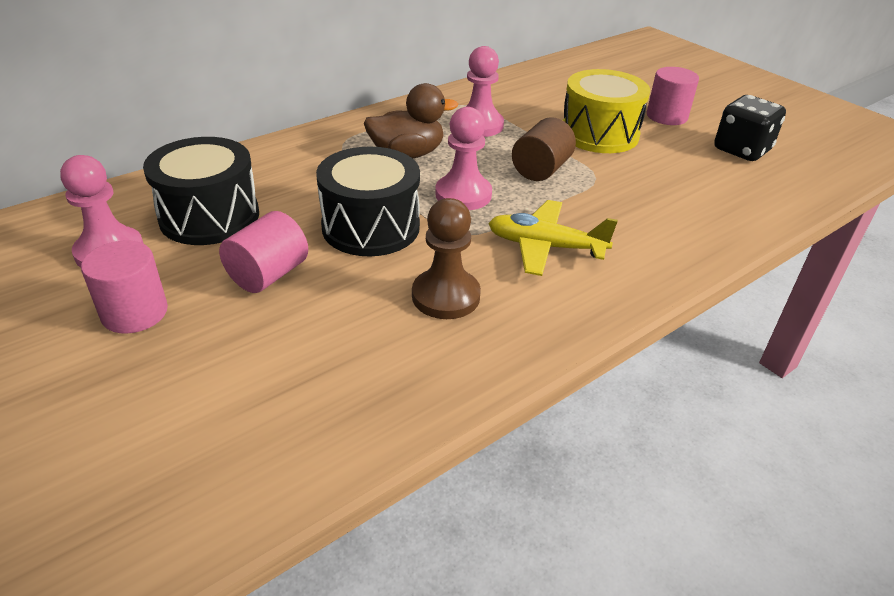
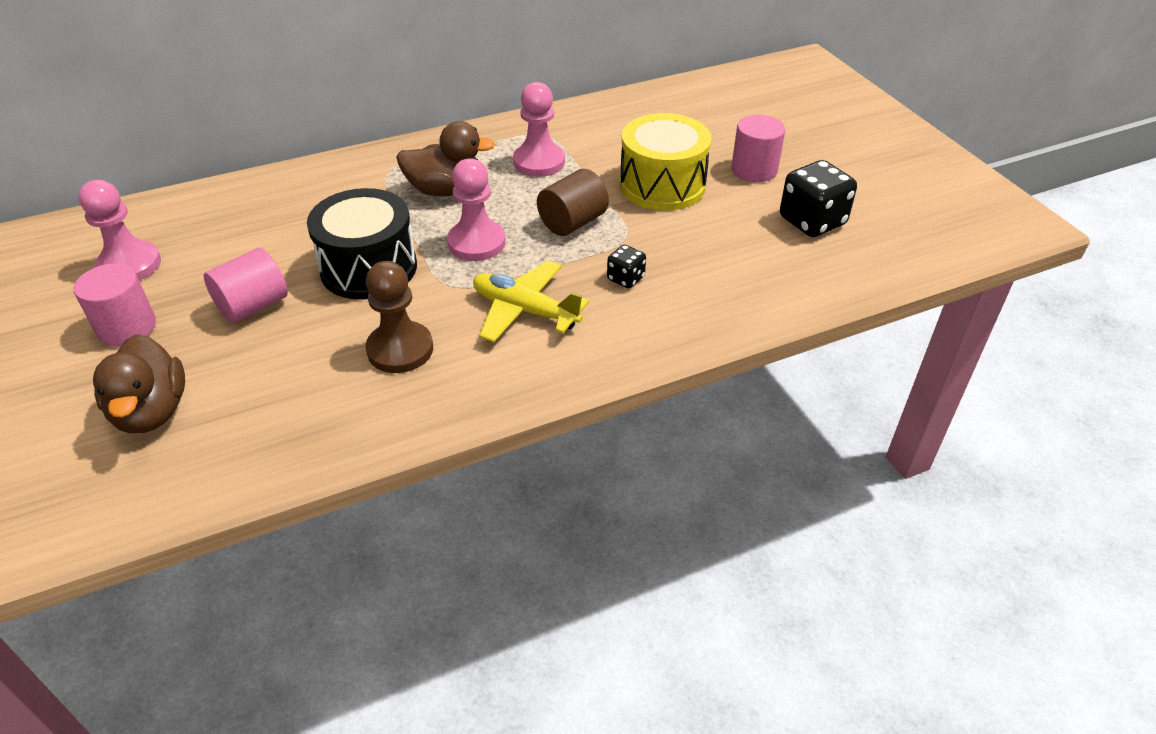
camera: 15 degrees right, 5 degrees up
black drum [143,137,259,245] -> none
none -> brown duck [93,334,185,433]
none -> black dice [607,245,646,288]

